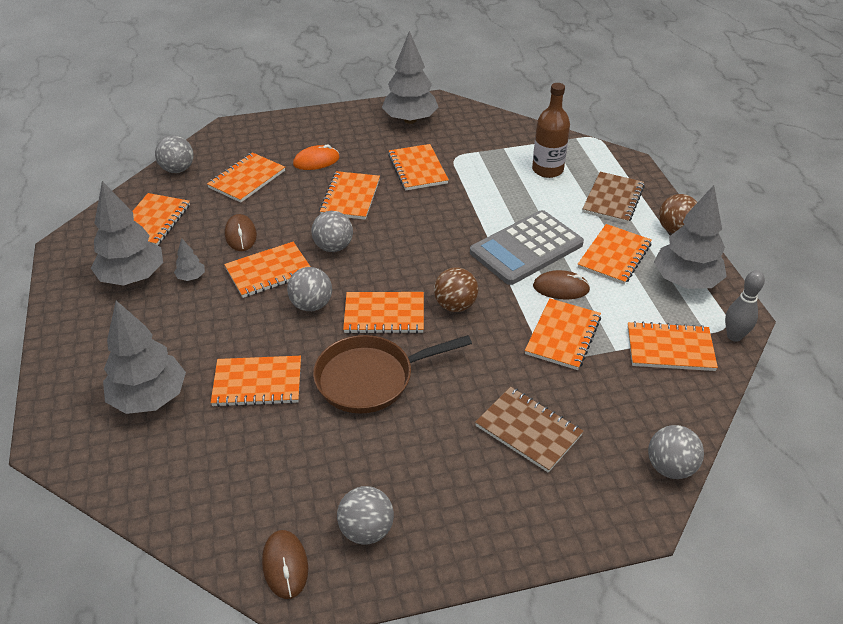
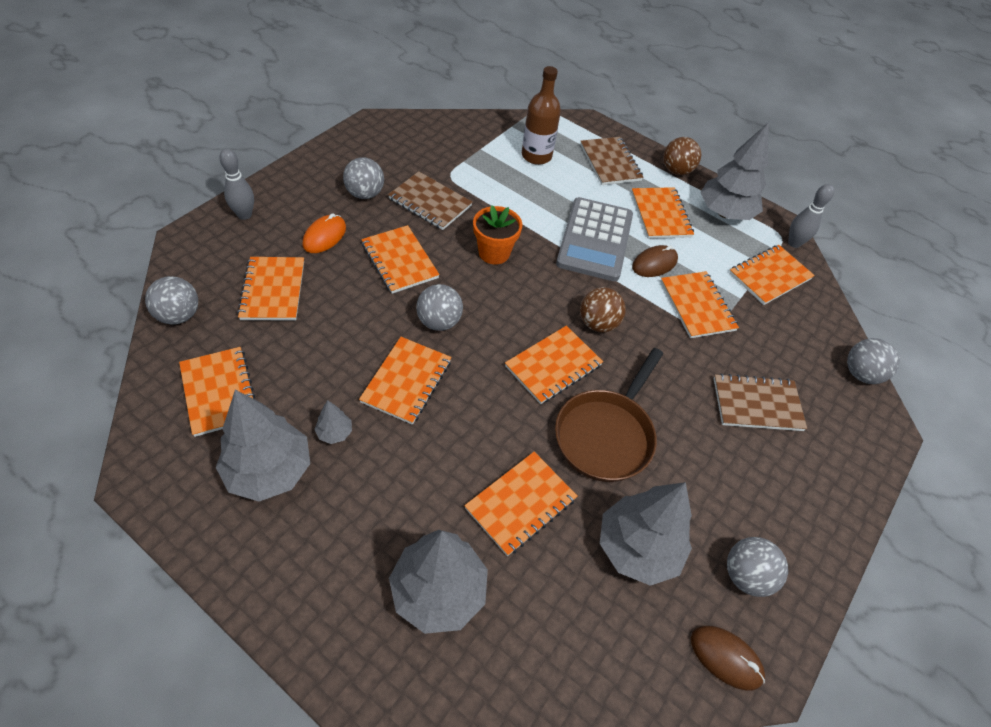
camera: 45 degrees left, 10 degrees up
brown mouse [225,214,257,251] -> none
grey ball [287,267,332,311] -> grey ball moved to [343,157,384,199]
grey tree [382,31,439,124] -> grey tree moved to [600,482,692,586]
orange notebook [388,144,449,191] -> brown notebook [388,171,472,230]
none -> grey bowling pin [219,148,254,220]
none -> orange flower pot [473,205,522,264]

